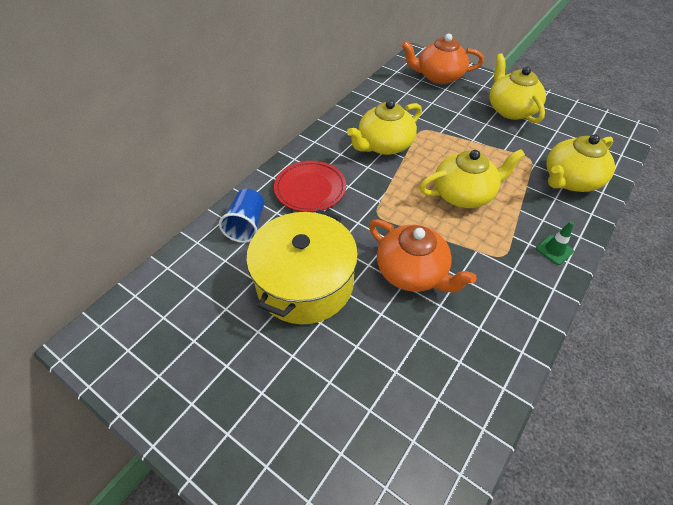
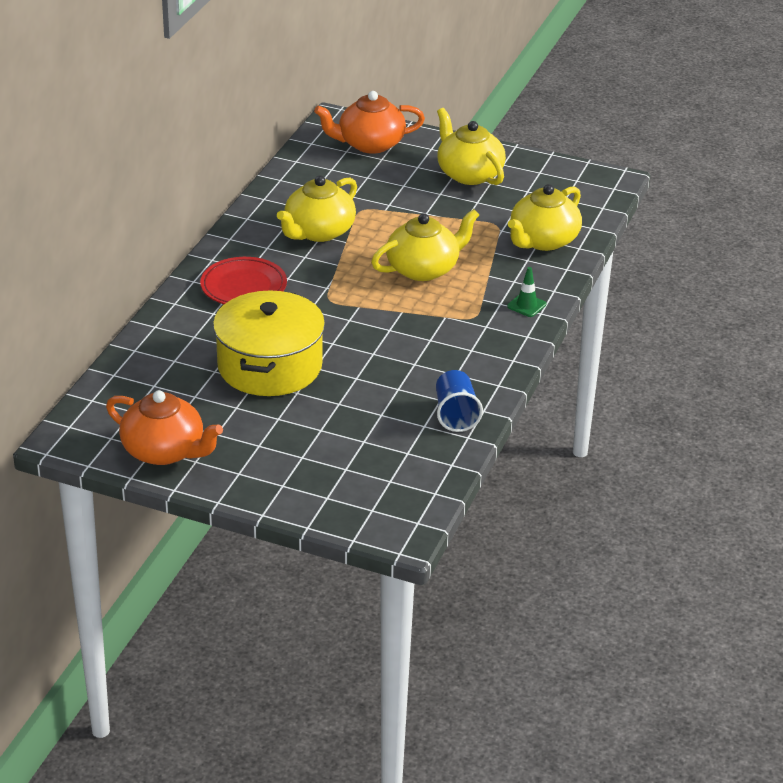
camera: 15 degrees left, 15 degrees down
blue cup [219,189,264,243] -> blue cup moved to [436,370,483,432]
orange teapot [369,219,477,292] -> orange teapot moved to [106,390,223,465]

